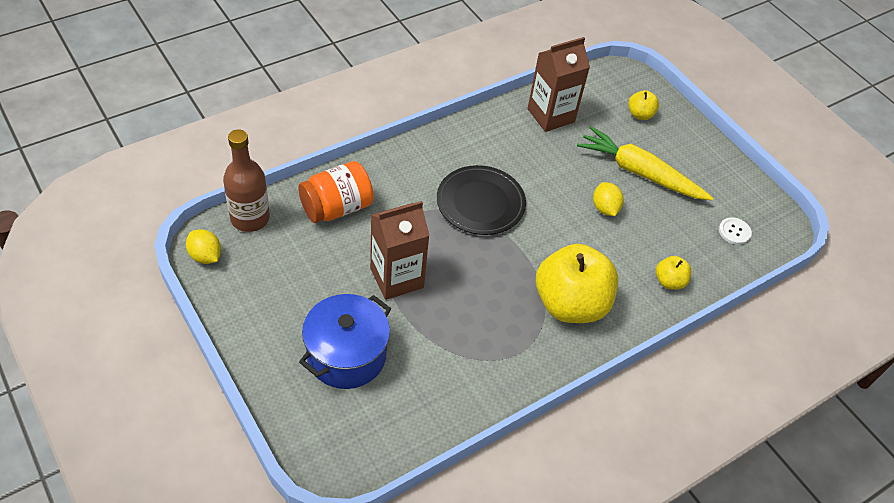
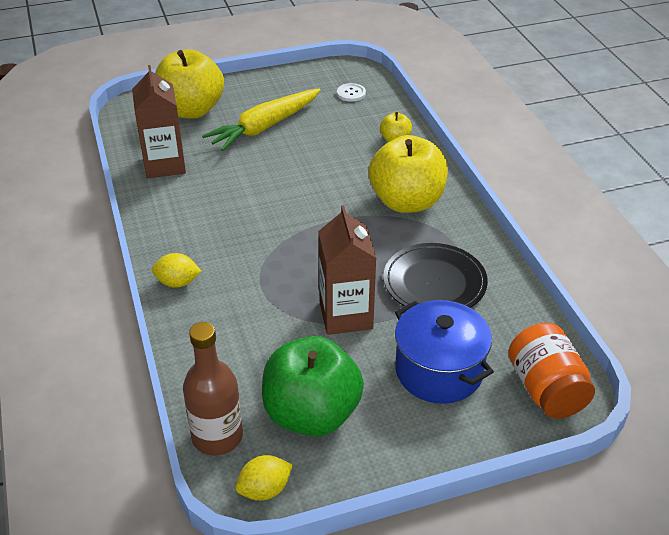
camera: 70 degrees left, 10 degrees down
orange jar [298,161,374,223] -> orange jar moved to [508,323,595,419]
black plate [437,165,526,235] -> black plate moved to [383,243,488,308]
yellow lemon [593,182,624,216] -> yellow lemon moved to [152,253,201,288]
yellow apple [628,90,659,120] -> yellow apple [155,49,224,118], size x2.24
none -> green apple [262,336,364,436]

